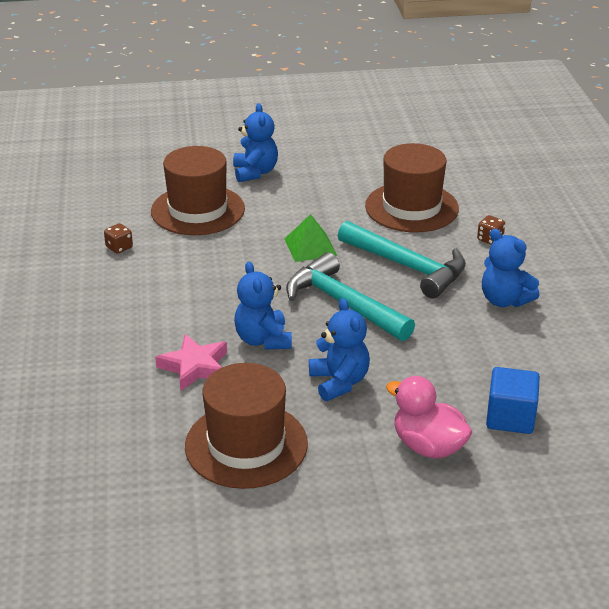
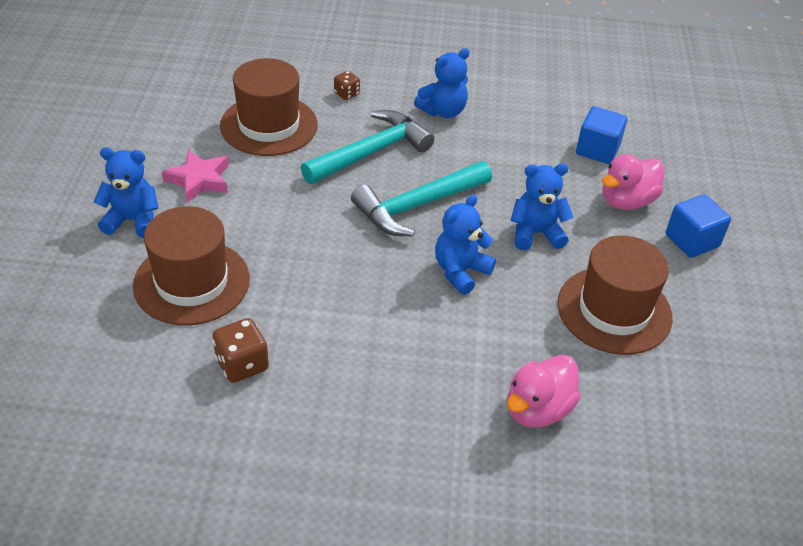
camera: 80 degrees left, 10 degrees up
brown dice [104,223,133,254] -> brown dice [212,318,269,383], size x1.62
pink star [155,334,227,391] -> pink star moved to [162,149,229,203]
blue teddy bear [234,261,292,350] -> blue teddy bear turned 135 degrees clockwise [435,194,496,295]
green pyramid [284,214,337,262] -> none
none -> pink duck [507,355,581,428]
none -> blue cube [666,194,731,258]

